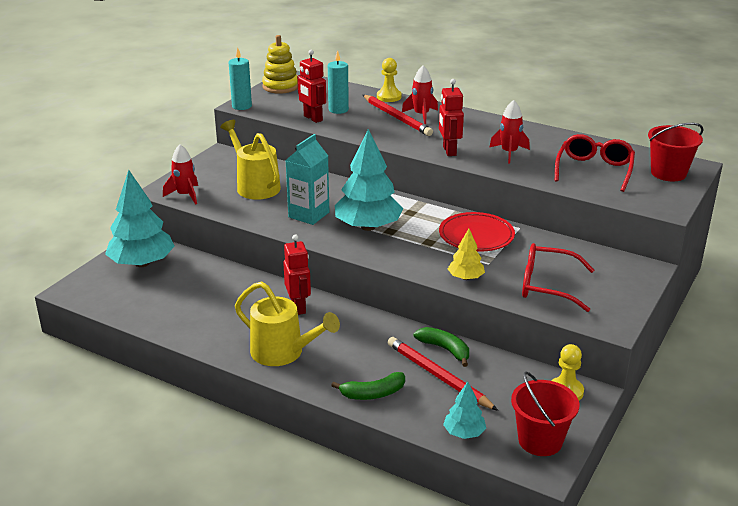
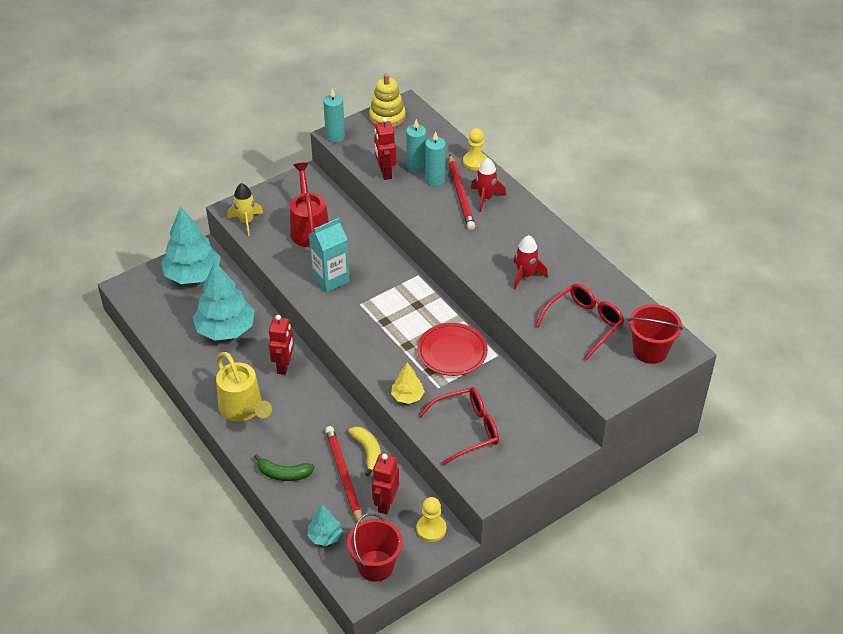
camera: 25 degrees right, 15 degrees up
red rocket [163,144,198,205] -> yellow rocket [227,183,263,236]
yellow watering can [220,120,281,200] -> red watering can [290,163,329,247]
turquoise tree [335,129,403,231] -> turquoise tree moved to [193,261,255,341]
green banana [413,327,469,367] -> yellow banana [348,426,381,477]
red robot [439,79,464,156] -> red robot moved to [372,454,399,514]
red glasses [522,243,594,312] -> red glasses turned 120 degrees clockwise [419,387,499,465]
none -> turquoise candle [425,131,446,186]

